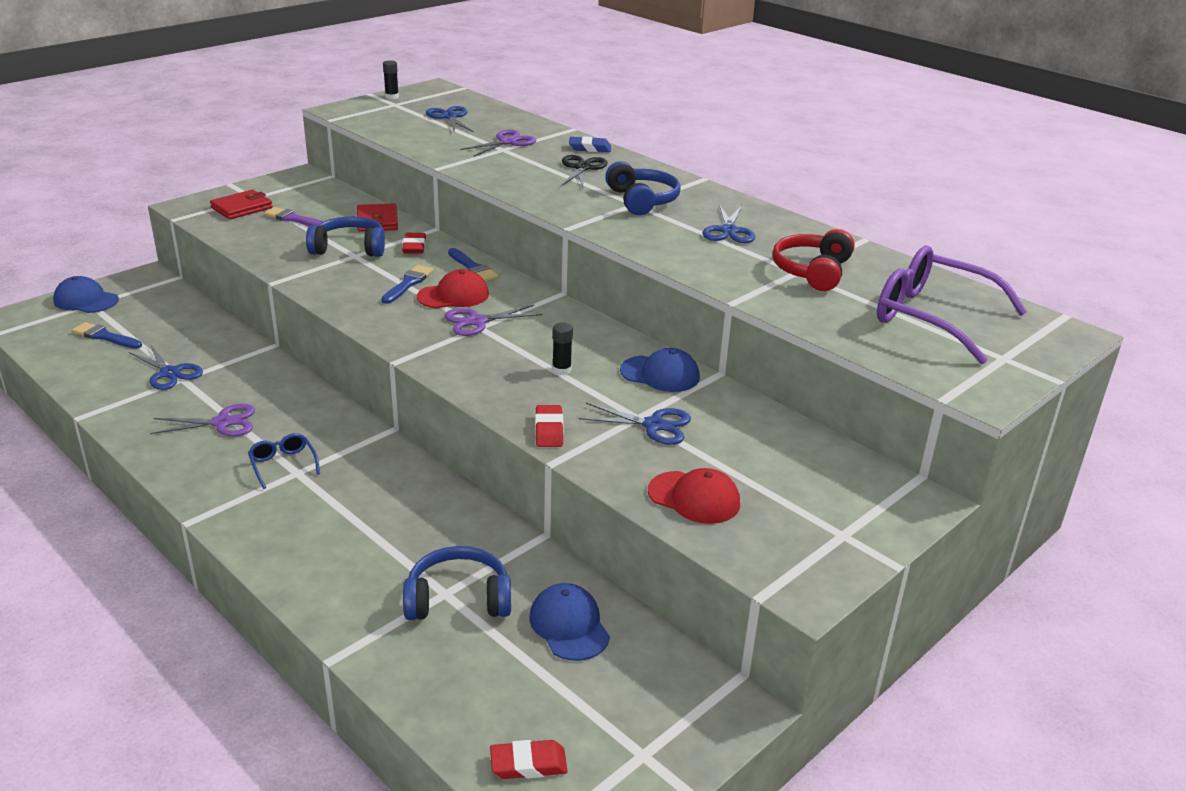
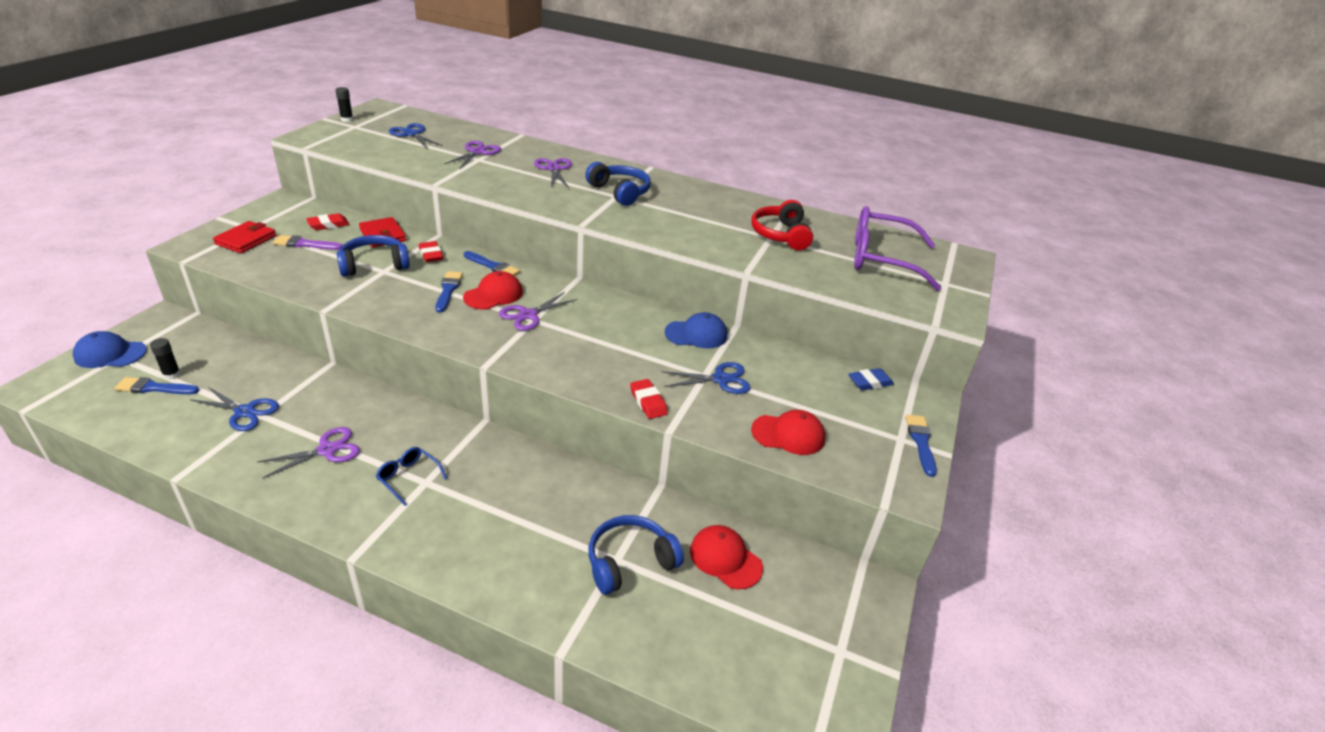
camera: 25 degrees left, 5 degrees up
red eraser [490,740,568,779] -> red eraser moved to [306,213,349,230]
blue cap [529,583,610,661] -> red cap [690,525,763,589]
black glue stick [552,323,573,375] -> black glue stick moved to [150,338,181,380]
black scissors [562,155,608,187] -> purple scissors [534,158,572,188]
blue eraser [569,136,611,152] -> blue eraser moved to [848,368,894,391]
blue scissors [703,204,755,243] -> none
none -> blue brush [905,415,937,477]

